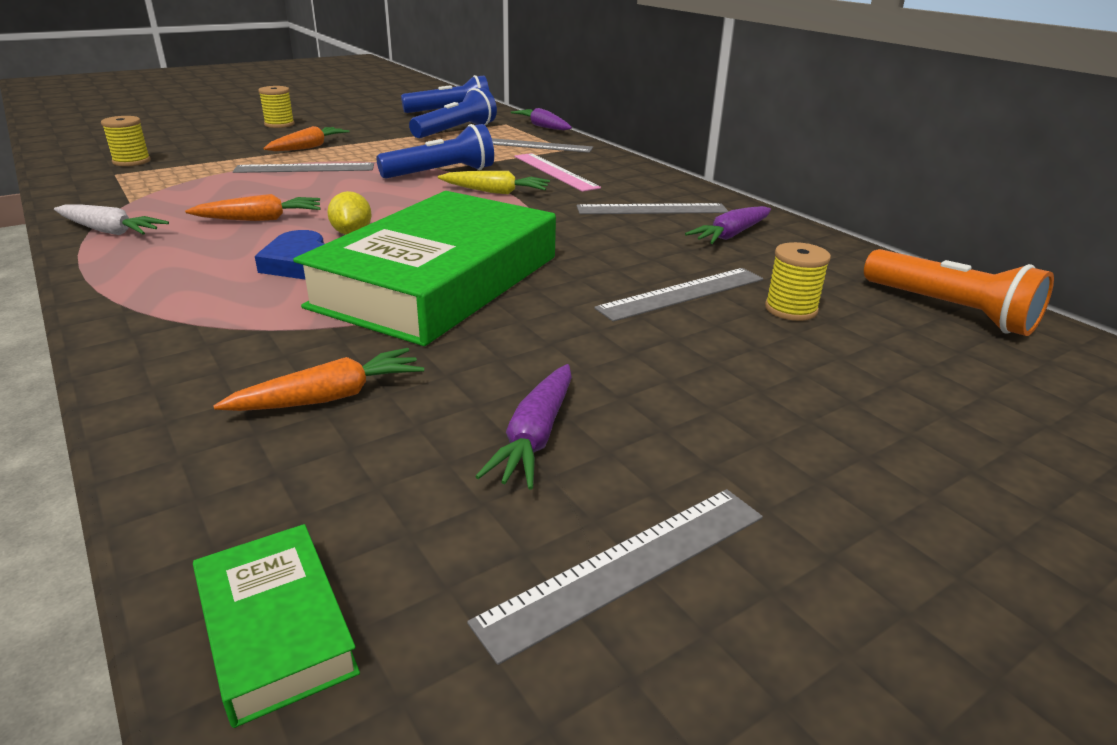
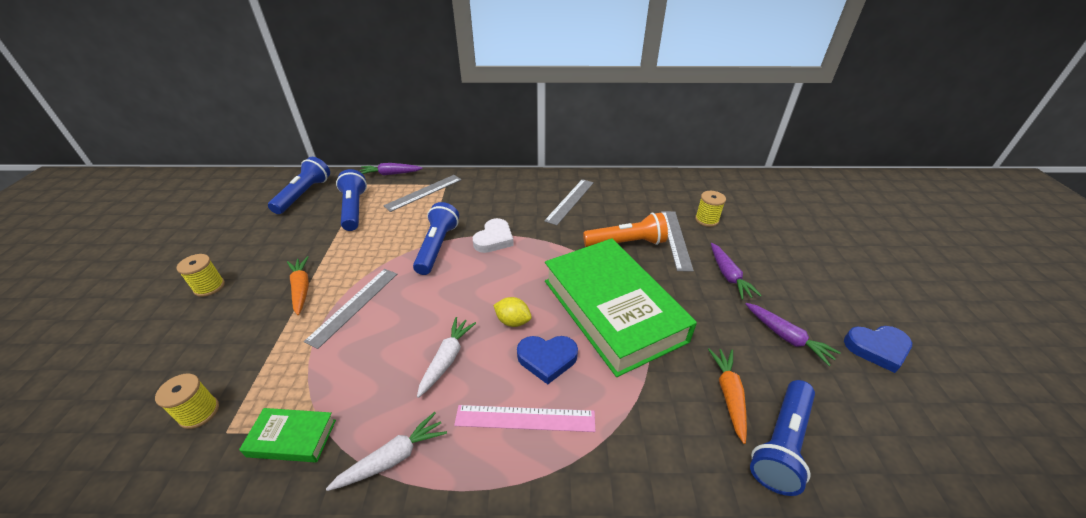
camera: 55 degrees left, 10 degrees up
orange carrot [185,194,321,221] -> white carrot [417,317,476,398]
green book [193,524,360,728] -> green book moved to [239,408,336,463]
yellow carrot [438,171,550,194] -> white heart [473,218,514,253]
grey ruler [467,489,763,665] -> blue heart [844,326,912,373]
pink ruler [514,153,601,192] -> pink ruler moved to [454,405,595,432]
purple carrot [685,206,771,244] -> purple carrot moved to [711,243,762,300]
orange flashlight [864,249,1054,336] -> orange flashlight moved to [583,213,668,247]
none -> blue flashlight [750,380,815,496]

